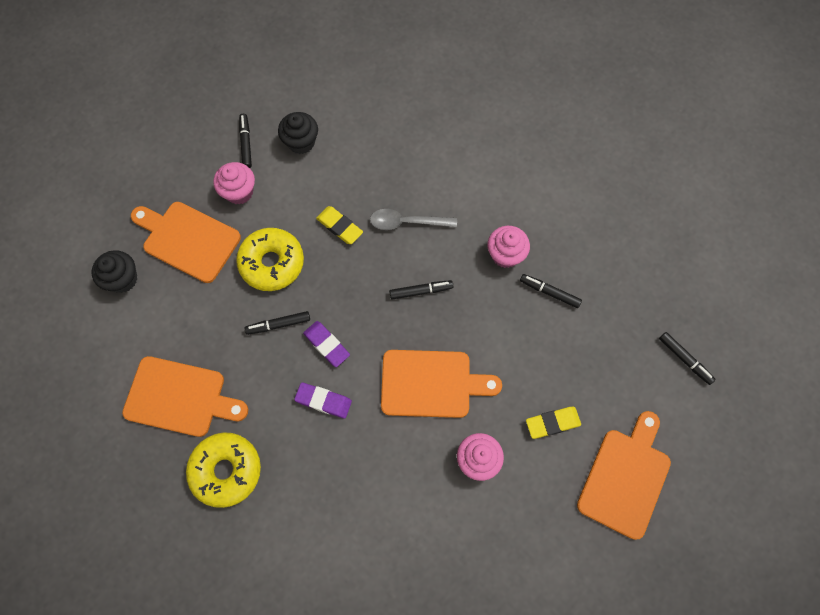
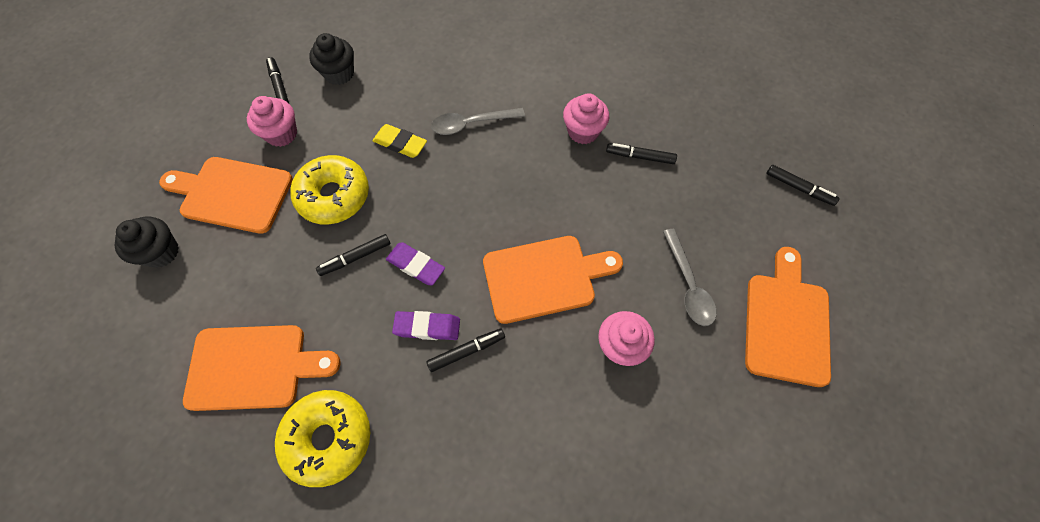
camera: 15 degrees left, 5 degrees down
black marker [389,280,453,300] -> black marker moved to [426,329,505,372]
yellow eraser [526,407,581,439] -> grey spoon [663,229,717,326]

